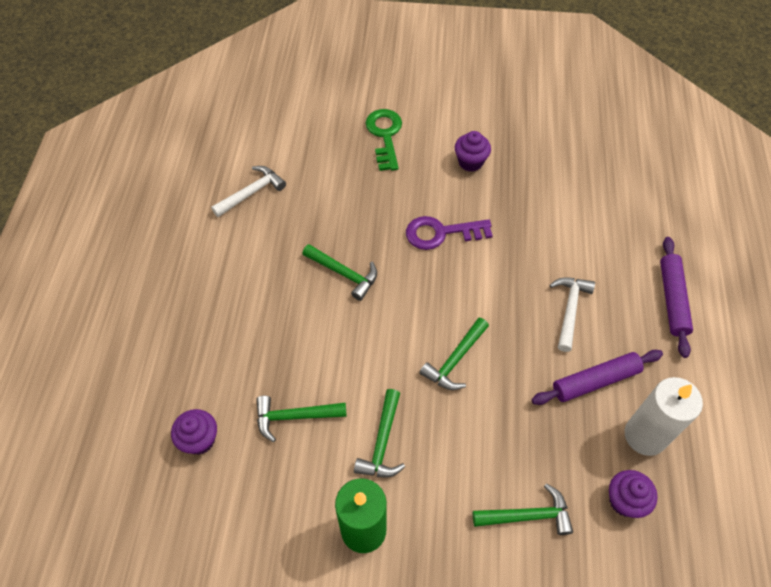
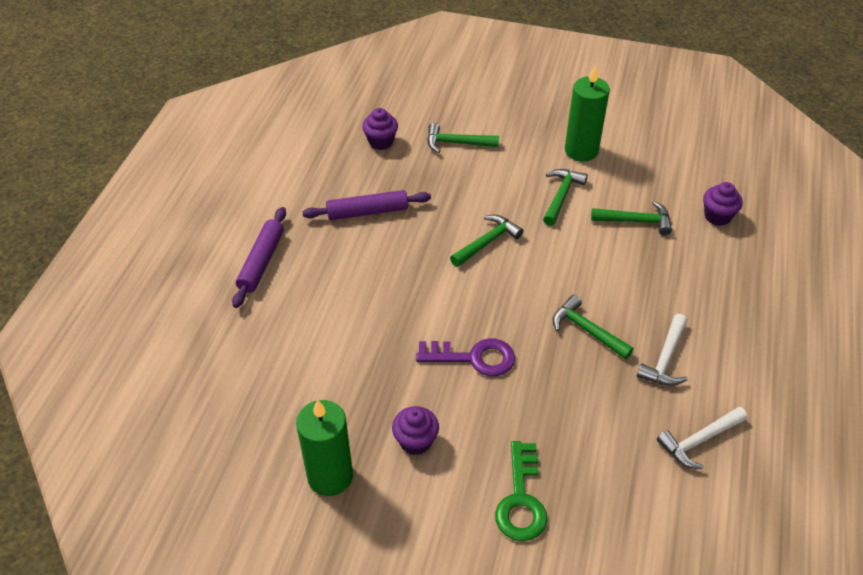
camera: 170 degrees left, 10 degrees down
white hammer [550,277,595,352] -> white hammer moved to [637,314,687,386]
white candle [625,377,703,456] -> none
none -> green candle [296,399,353,496]

